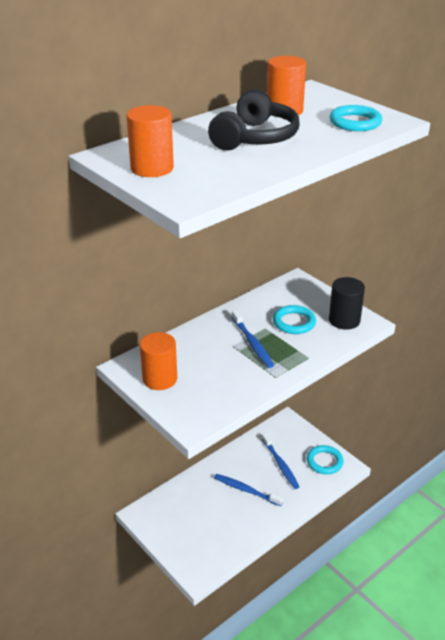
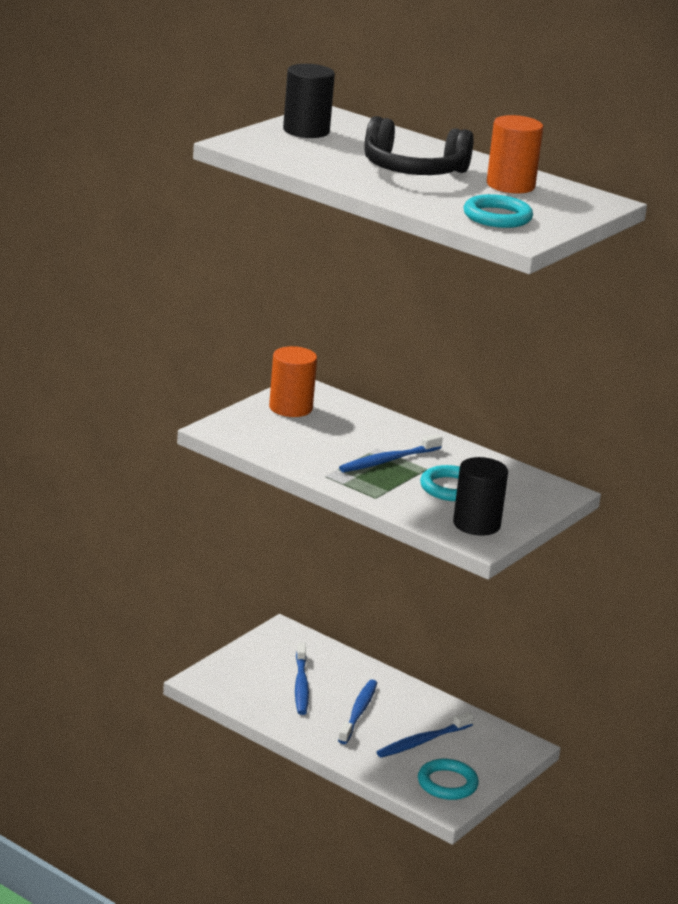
camera: 75 degrees right, 10 degrees down
orange cylinder [126,105,174,177] -> black cylinder [283,64,335,138]
none -> blue toothbrush [295,643,309,715]

